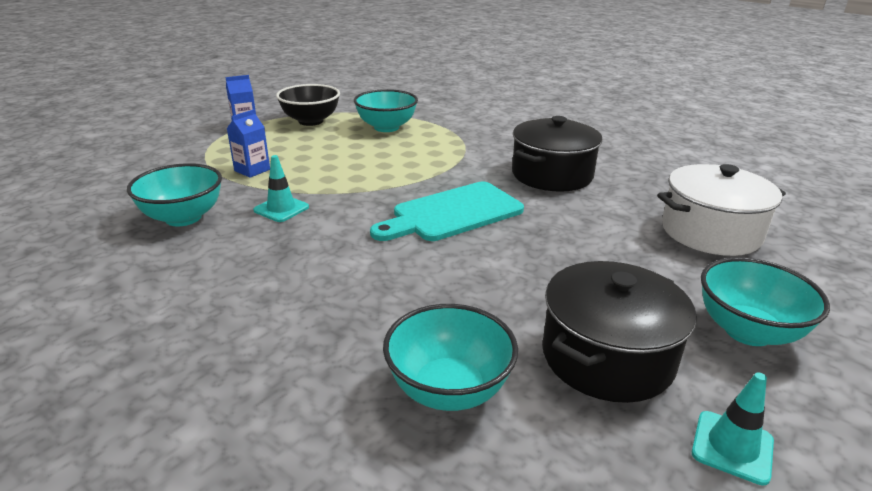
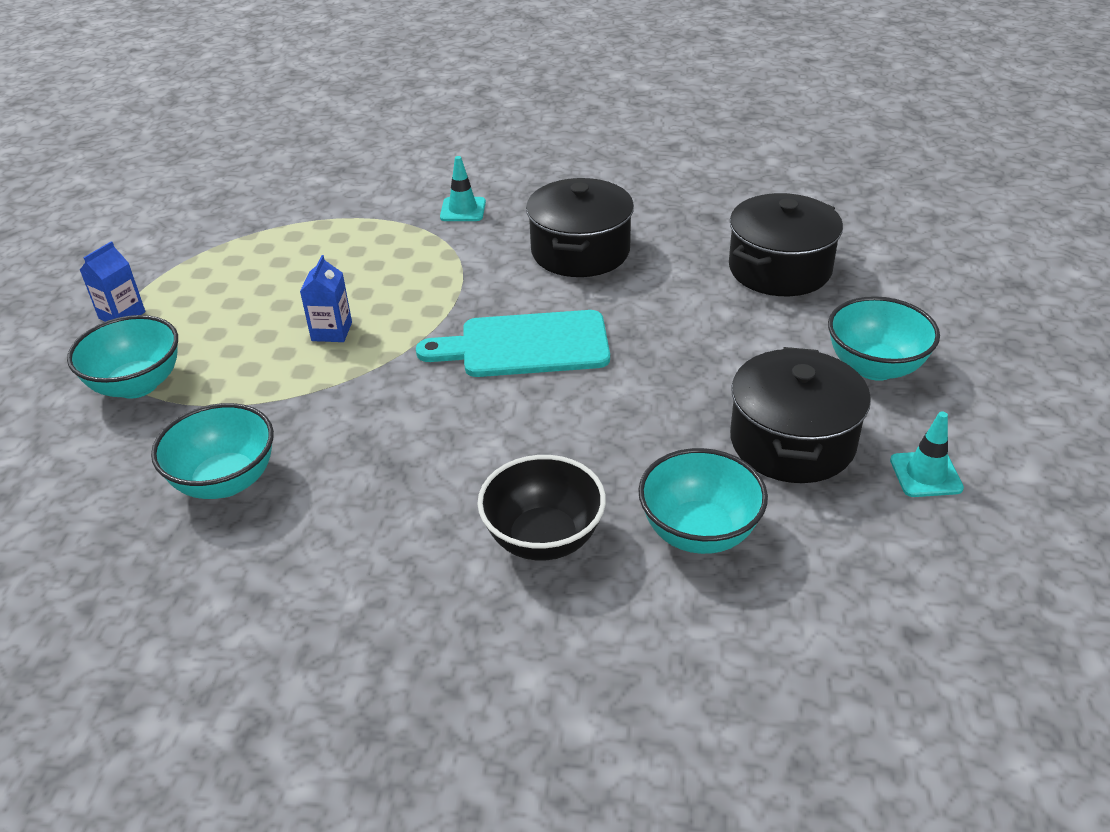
camera: 30 degrees left, 10 degrees up
blue carton [227,109,270,178] -> blue carton moved to [300,255,352,342]
turquoise traffic cone [253,155,309,222] -> turquoise traffic cone moved to [440,156,486,221]
black bowl [276,84,340,126] -> black bowl moved to [477,455,606,561]
turquoise bowl [354,89,418,132] -> turquoise bowl moved to [67,315,178,399]
turquoise cutting board [370,182,524,241] -> turquoise cutting board turned 60 degrees clockwise [416,310,610,377]
white pot [657,164,786,256] -> black pot [729,193,843,296]

